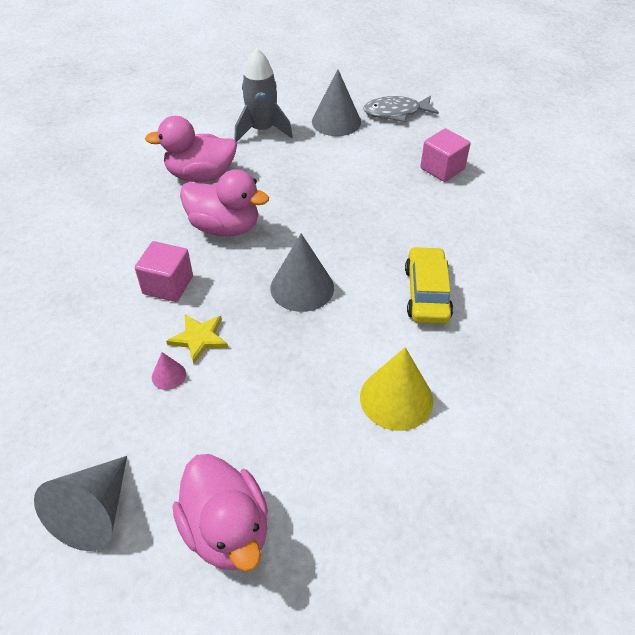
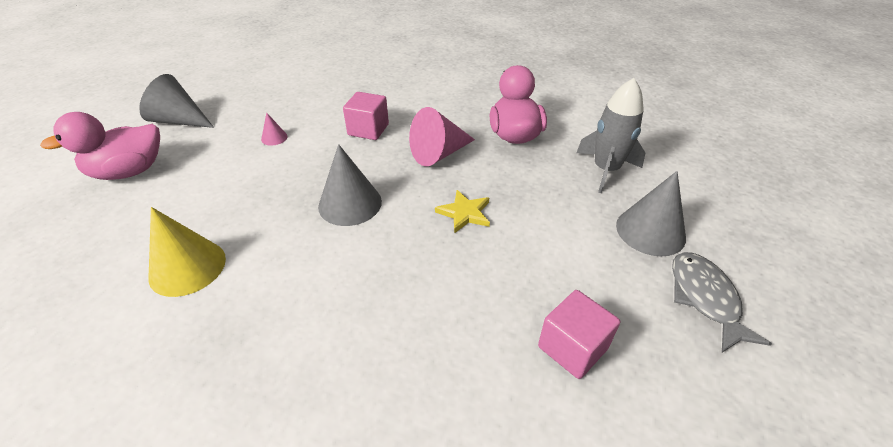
camera: 90 degrees right, 5 degrees down
yellow star [166,315,228,364] -> yellow star moved to [435,190,490,234]
pink duck [180,169,269,236] -> pink cone [409,107,475,167]
yellow car [405,247,453,324] -> none

